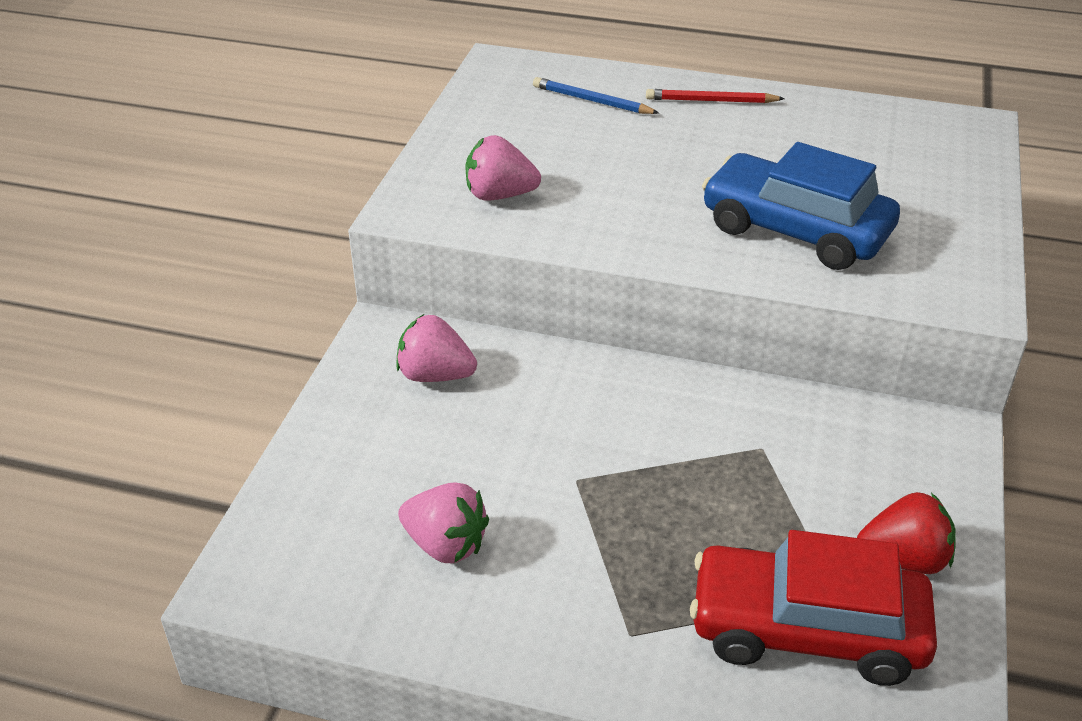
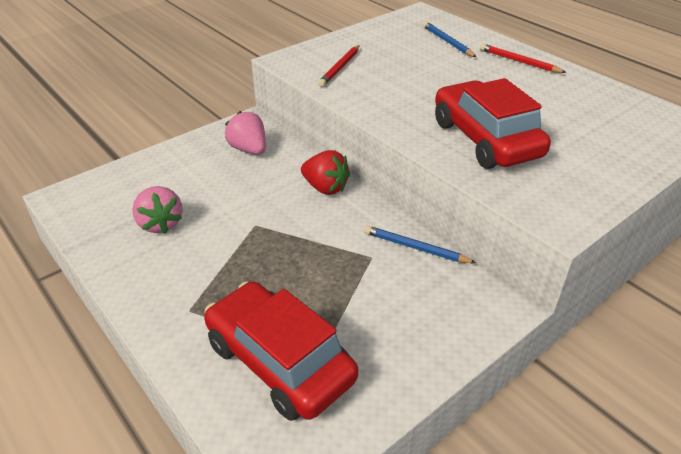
camera: 35 degrees right, 0 degrees up
pink strawberry [466,135,541,201] -> red pencil [318,45,360,87]
blue car [702,142,900,270] -> red car [435,78,551,169]
red strawberry [857,492,956,574] -> red strawberry moved to [301,150,350,195]
none -> blue pencil [364,225,476,263]

